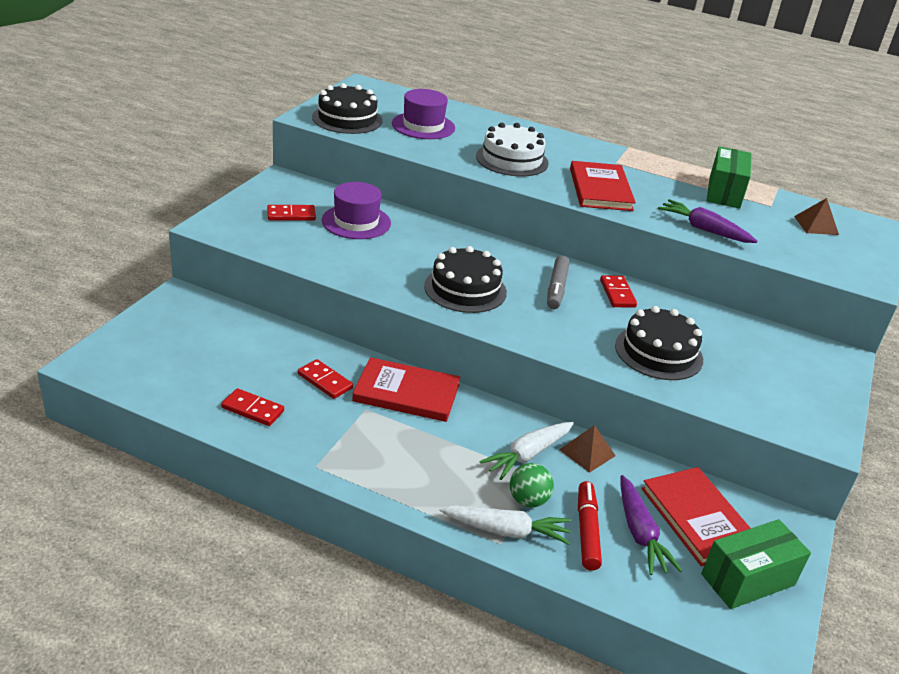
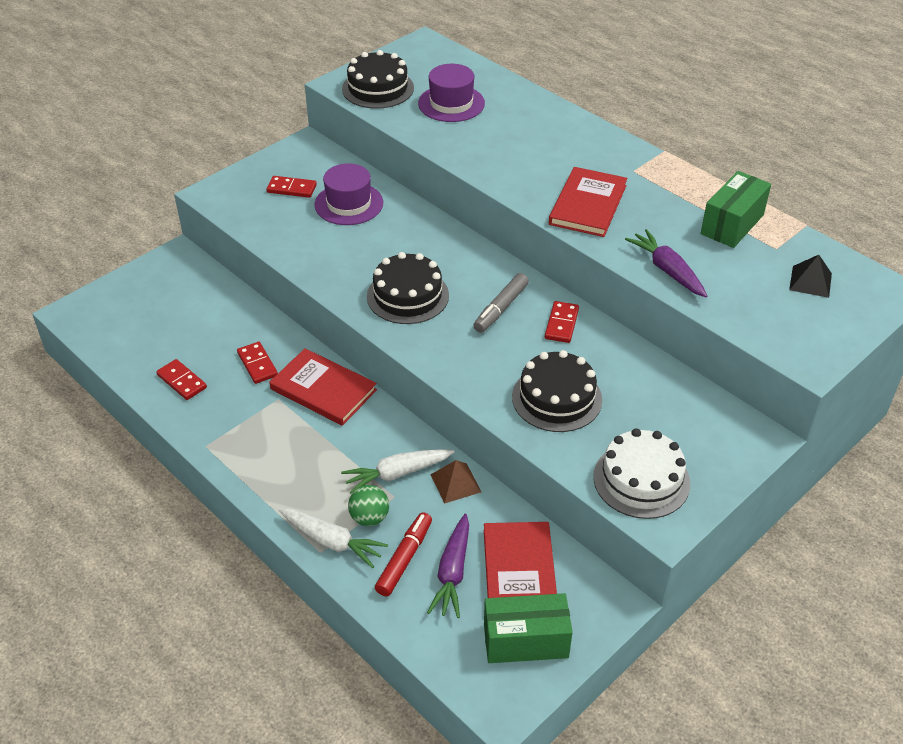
camera: 25 degrees right, 10 degrees up
white cake [476,123,549,177] -> white cake moved to [593,428,690,519]
brown pyramid [794,198,839,235] -> black pyramid [789,255,832,298]

